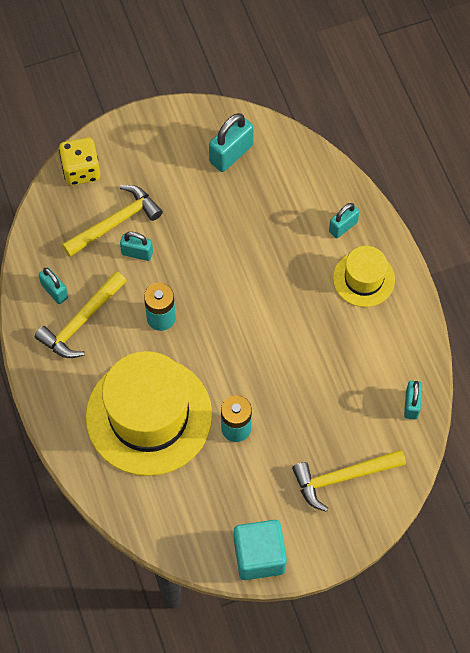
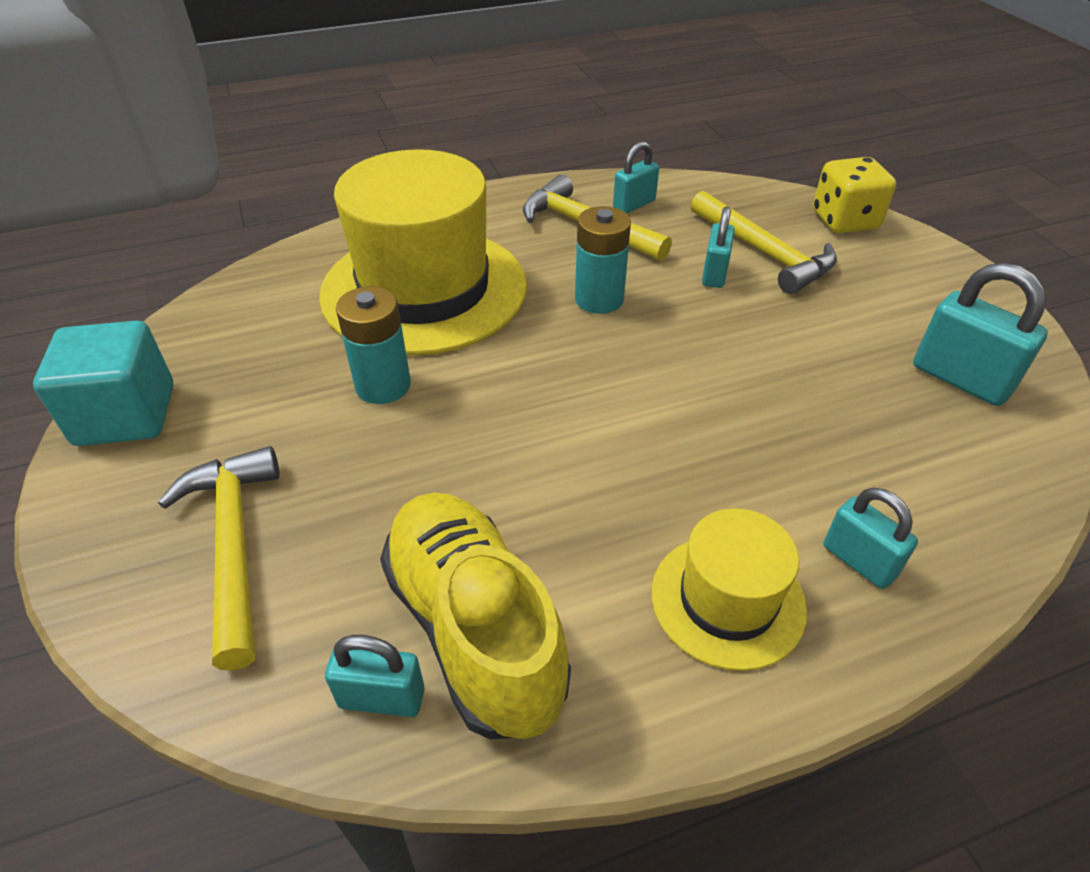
camera: 90 degrees right, 20 degrees down
none -> yellow shoe [380,493,571,739]

